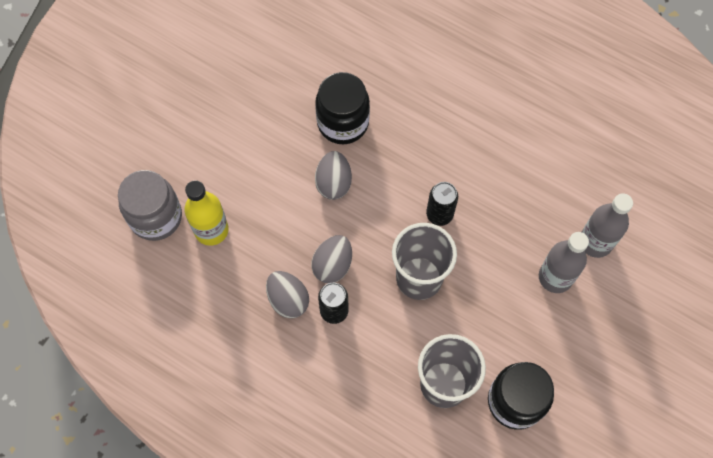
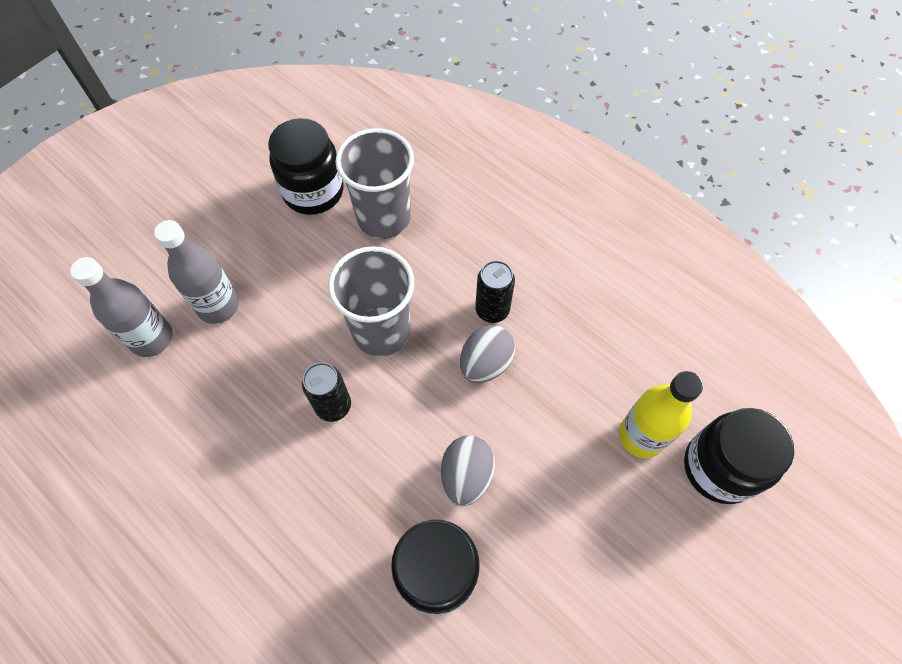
camera: 170 degrees left, 5 degrees down
grey jar [118,170,182,241] -> black jar [684,408,794,504]
grey egg [266,271,309,319] -> none

